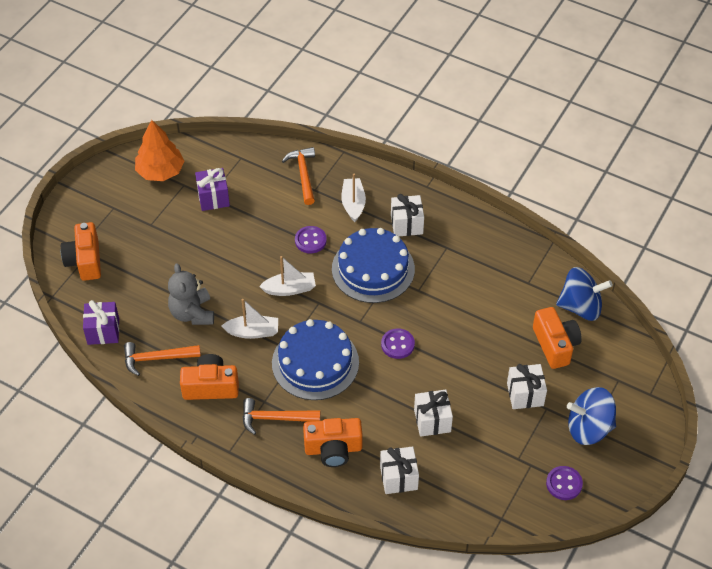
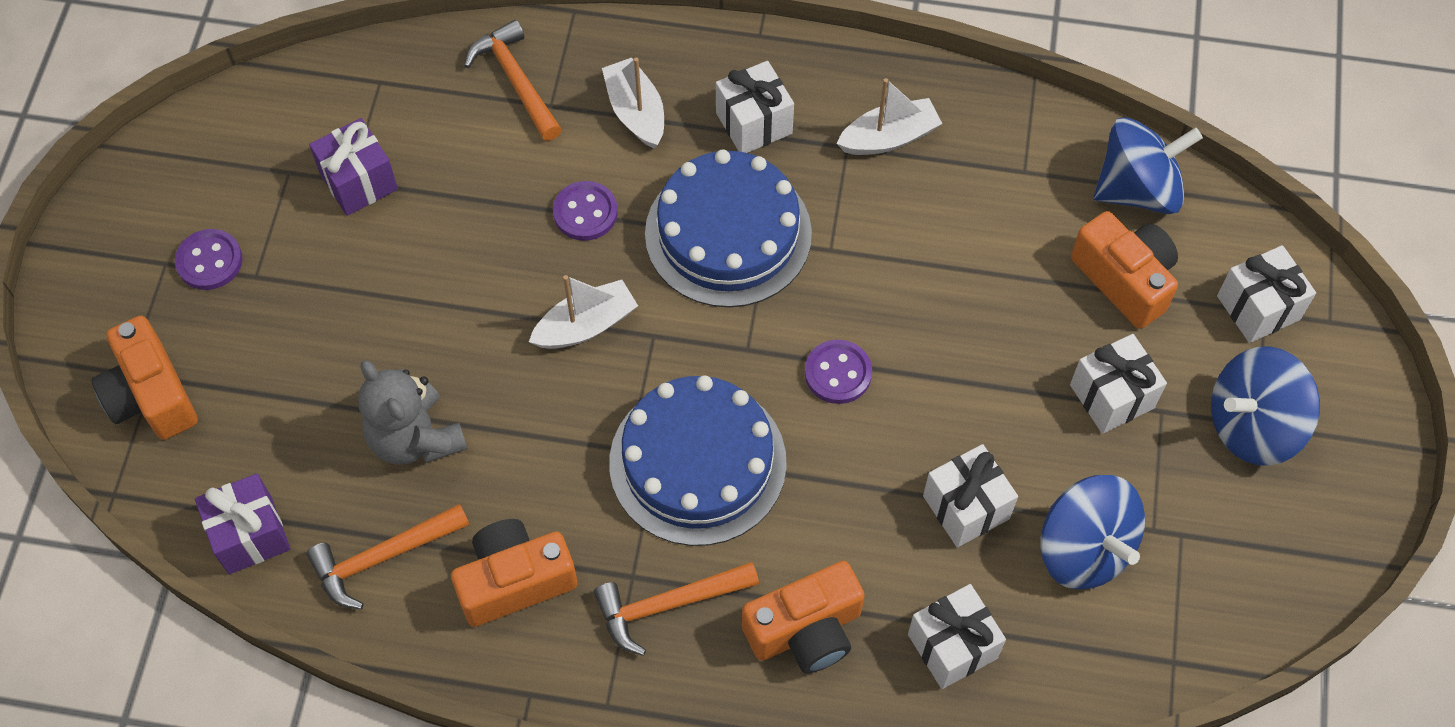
camera: 20 degrees left, 10 degrees up
orange tree [135,120,185,181] -> none
white boat [221,299,278,339] -> white boat moved to [836,78,943,155]
purple button [546,466,583,500] -> purple button moved to [175,229,242,290]
none -> blue spinning top [1040,475,1145,590]
none -> white gift [1217,245,1316,343]

